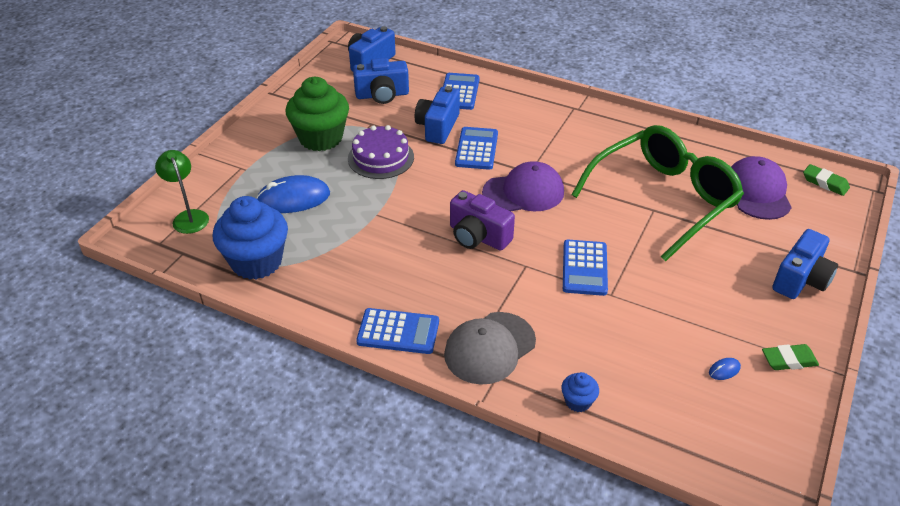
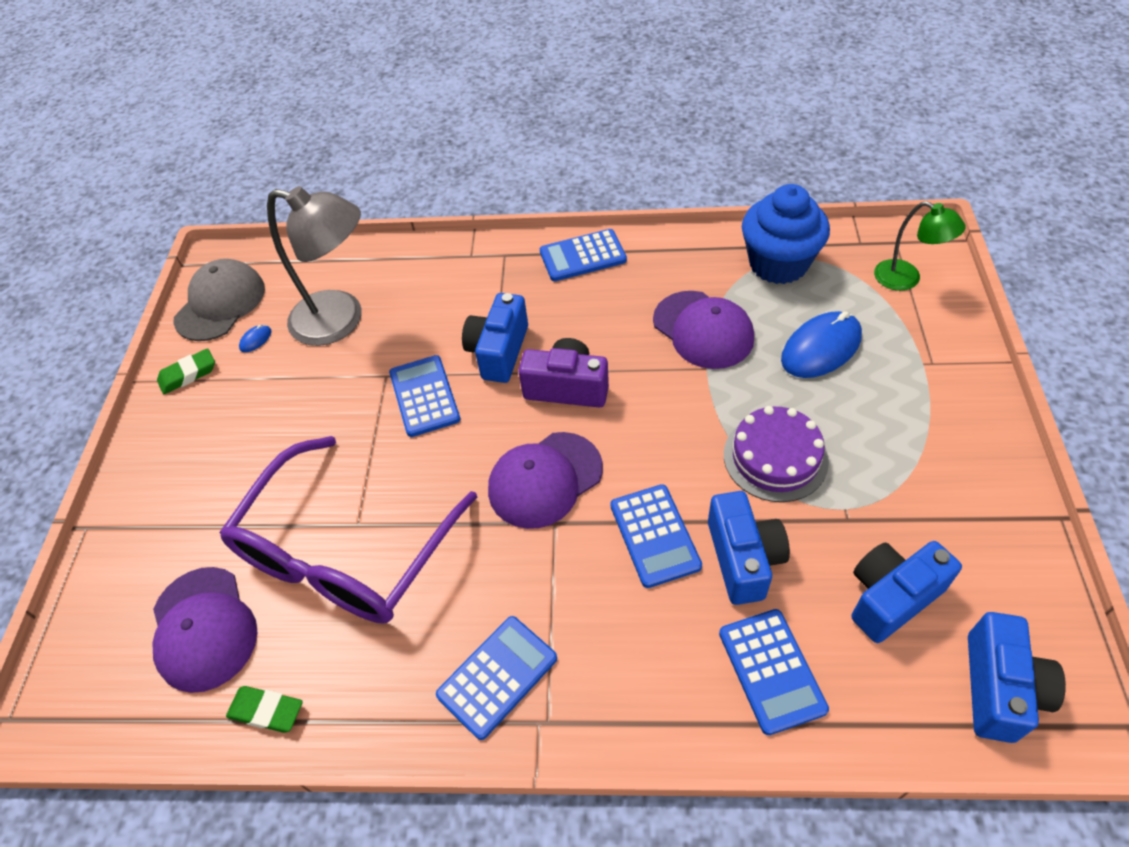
camera: 160 degrees right, 10 degrees up
green cupcake [286,77,349,151] -> none
grey cap [444,312,536,385] -> grey cap moved to [174,259,265,341]
blue cupcake [561,372,599,412] -> none
green glasses [571,125,744,261] -> purple glasses [220,436,477,624]
blue camera [772,229,838,299] -> blue camera moved to [462,293,528,383]
green eraser [803,164,850,196] -> green eraser moved to [226,686,303,733]
none -> grey lamp [267,186,361,346]
none -> blue calculator [436,616,557,740]
none -> purple cap [653,291,754,369]

